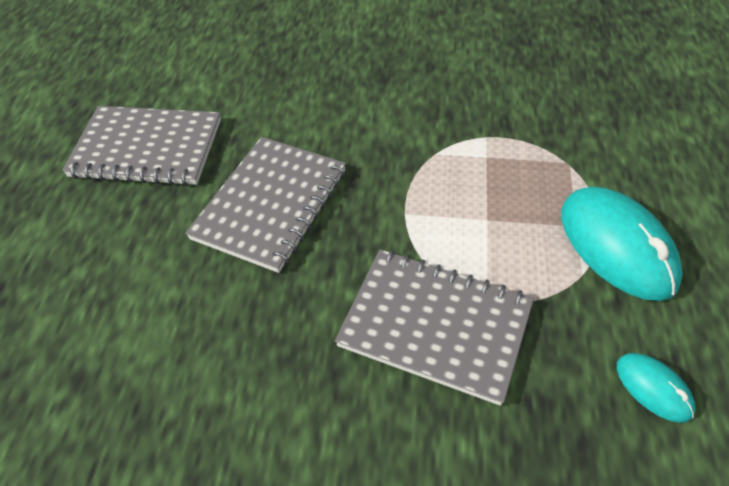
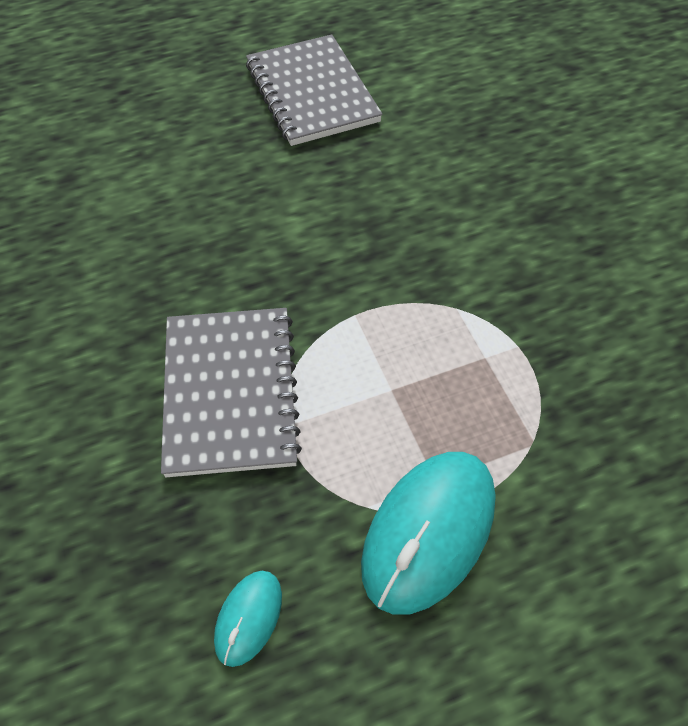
camera: 60 degrees right, 5 degrees up
grey notebook [185,137,346,273] -> none

